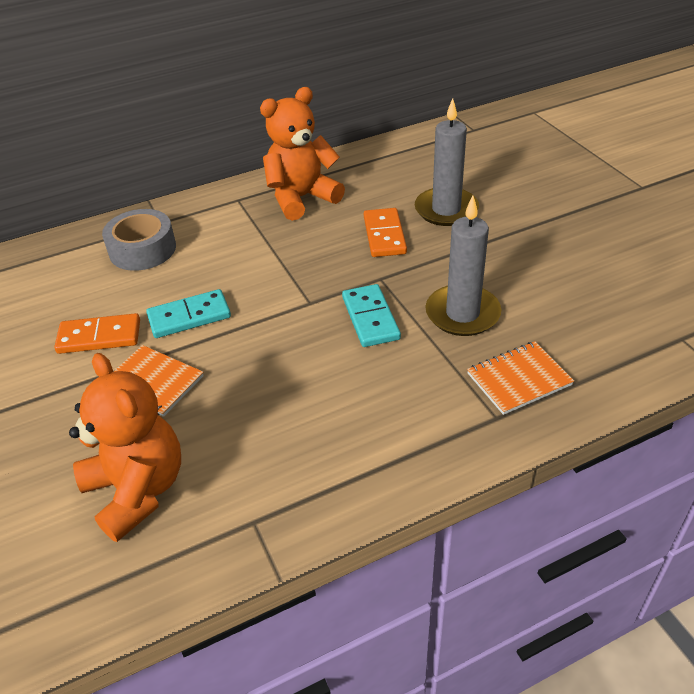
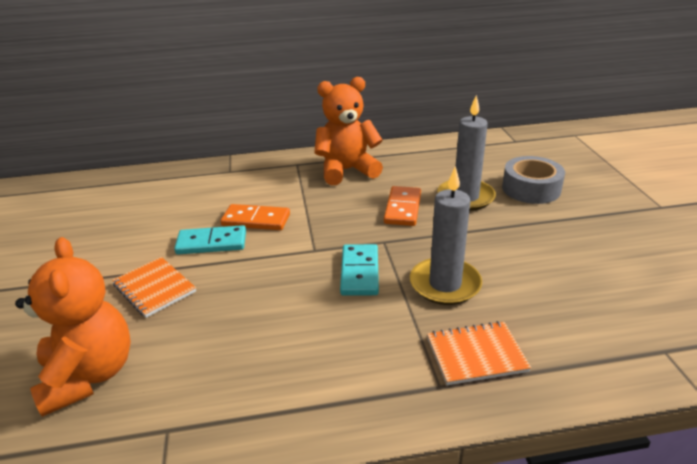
camera: 15 degrees right, 10 degrees down
orange domino [54,313,140,354] -> orange domino moved to [220,204,290,230]
grey tape [102,209,176,271] -> grey tape moved to [502,156,565,204]

